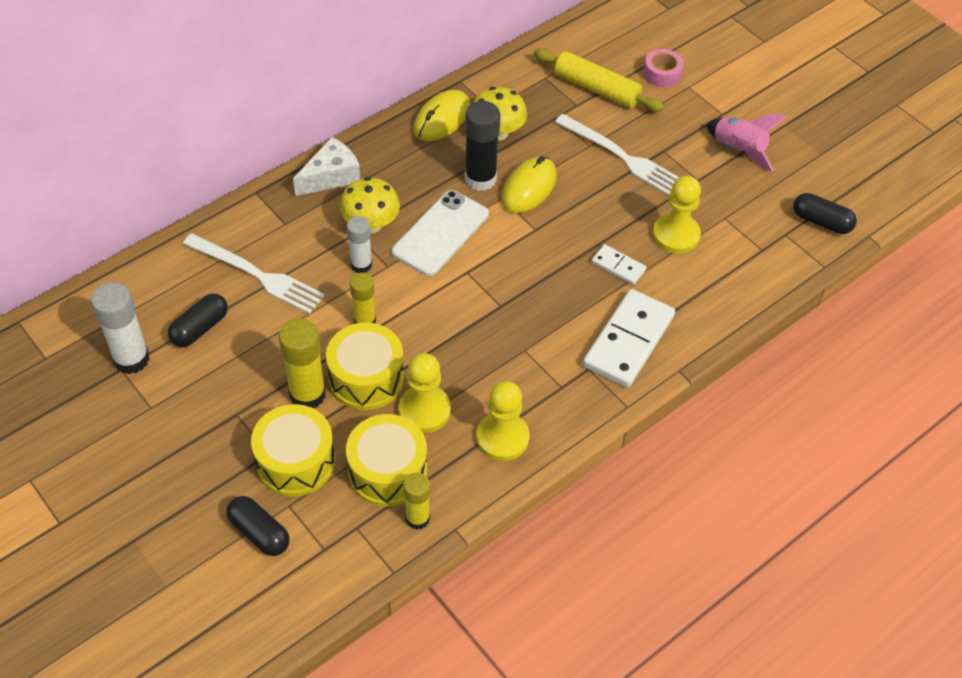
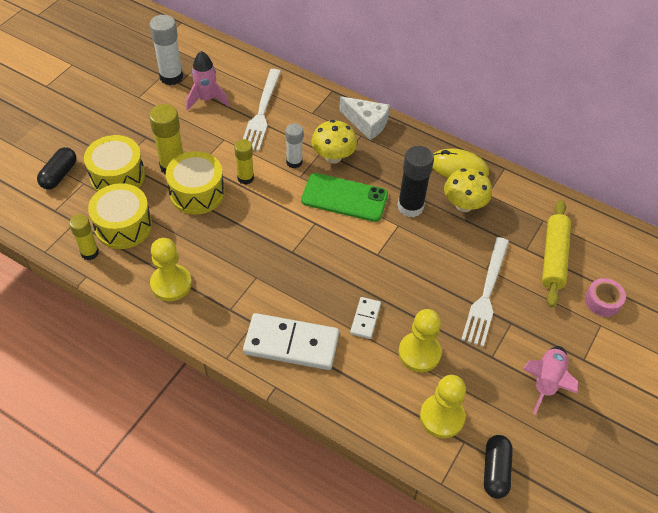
camera: 70 degrees right, 0 degrees up
black capsule [168,293,228,347] -> pink rocket [186,51,230,111]
white phone [392,190,489,276] -> green phone [301,173,388,222]
yellow pawn [399,353,451,433] -> yellow pawn moved to [420,375,466,438]
yellow mouse [501,156,557,213] -> none

